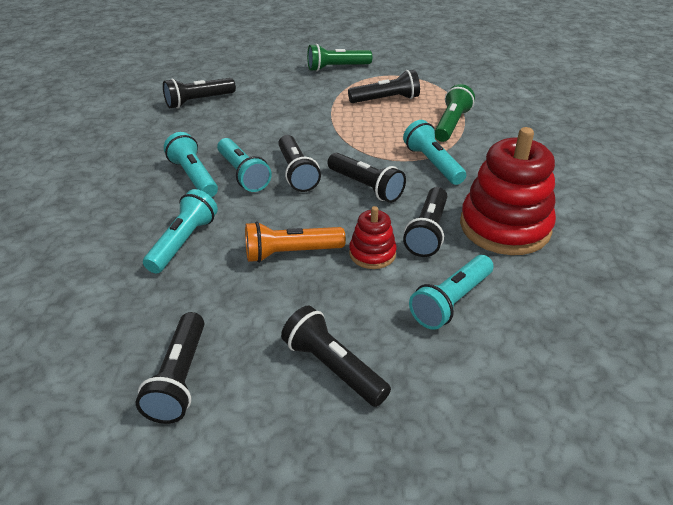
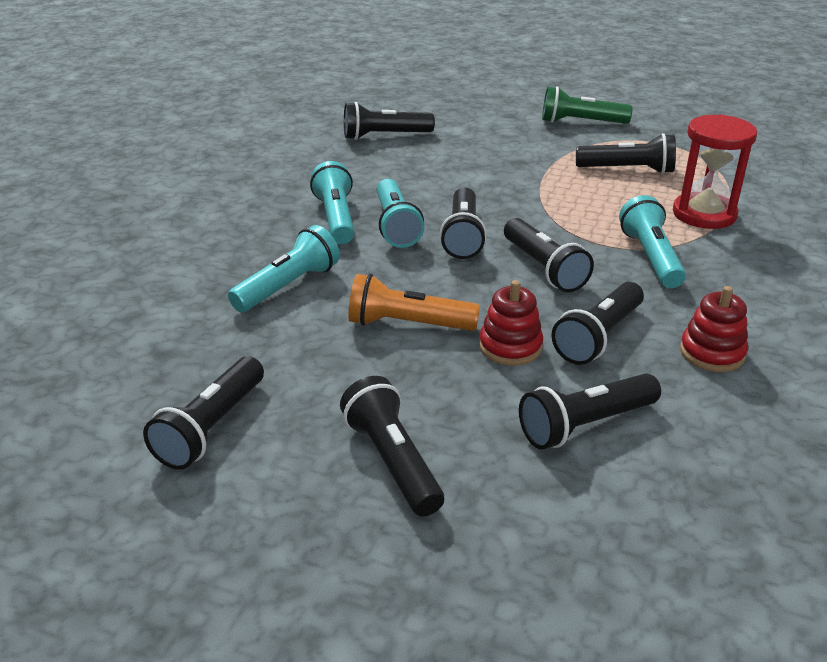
camera: 20 degrees right, 5 degrees down
turquoise flashlight [409,255,494,330] -> black flashlight [519,373,661,449]
green flashlight [435,84,475,142] -> red hourglass [673,114,757,229]
red stacking toy [460,127,556,255] -> red stacking toy [680,286,748,372], size x0.50

